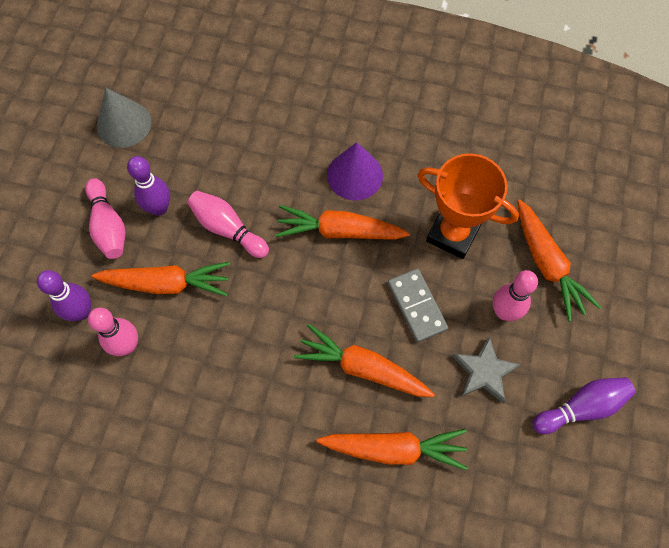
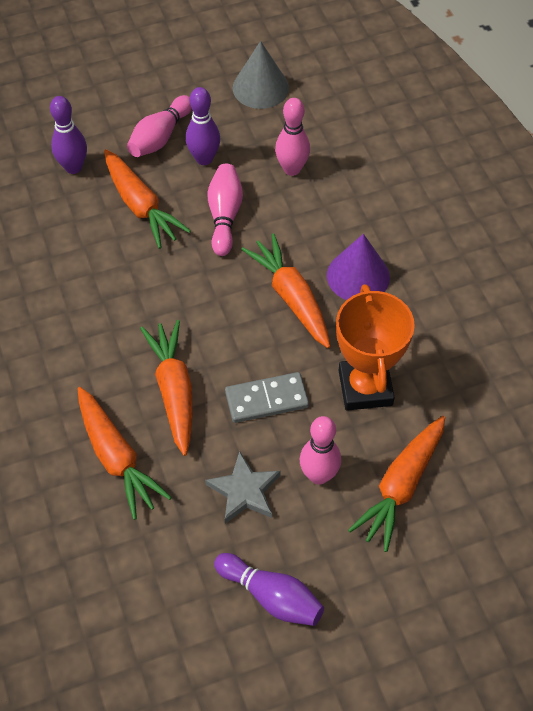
camera: 55 degrees right, 10 degrees down
pink bowling pin [88,308,138,356] -> pink bowling pin moved to [275,98,310,176]
grey domino [388,269,448,342] -> grey domino turned 45 degrees clockwise [225,372,309,423]

